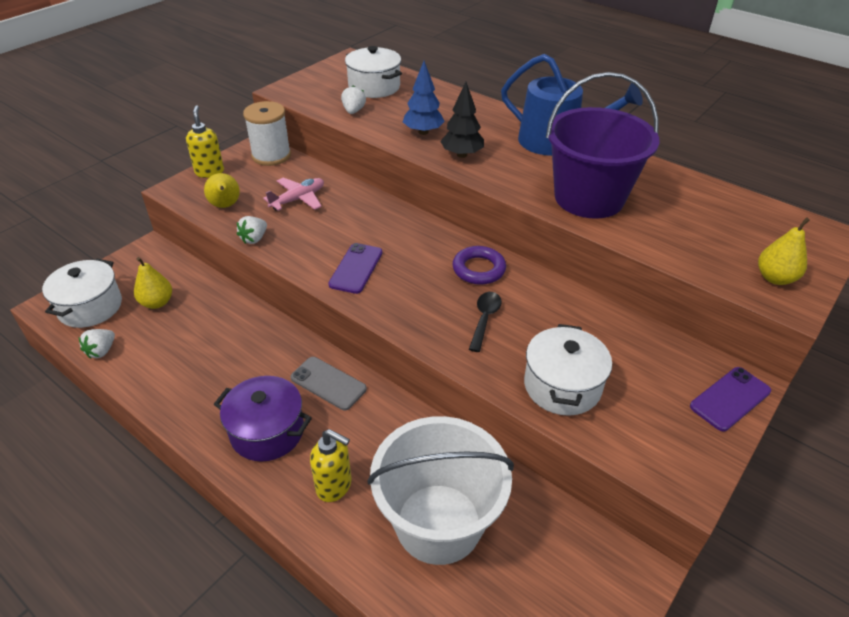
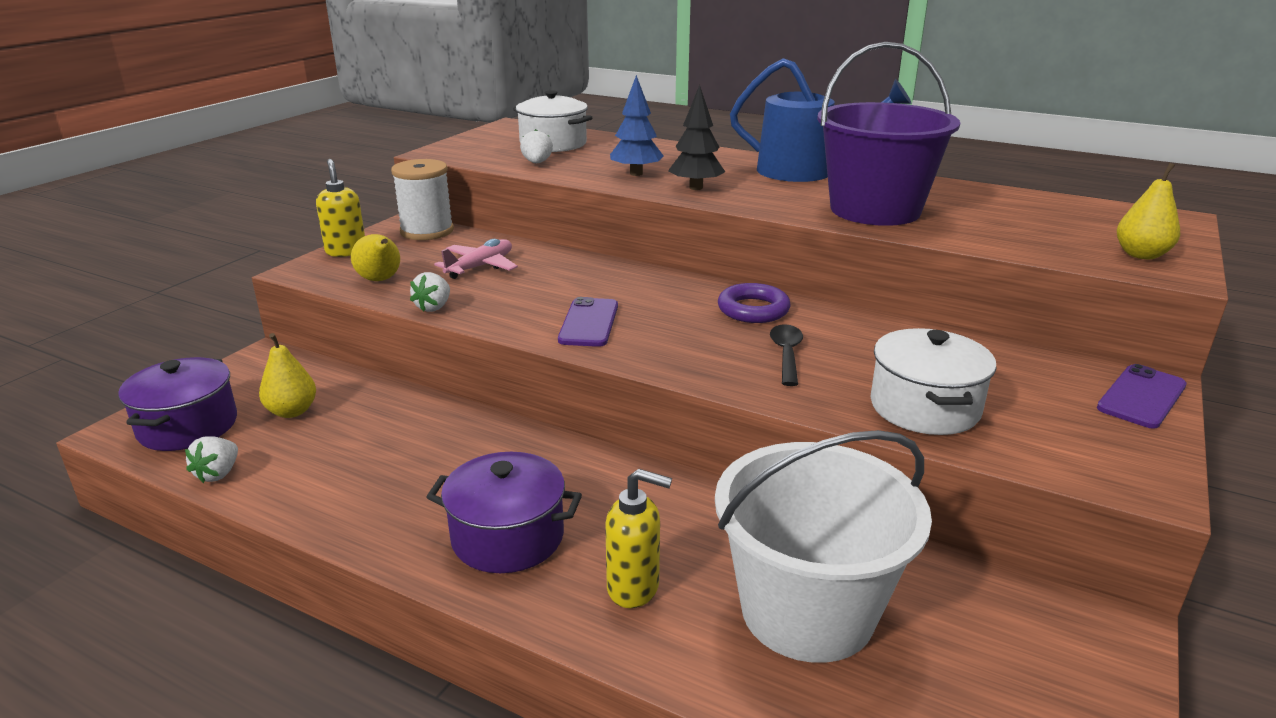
camera: 10 degrees left, 15 degrees down
white pot [42,259,122,328] -> purple pot [118,357,237,451]
grey phone [291,357,367,410] -> none

